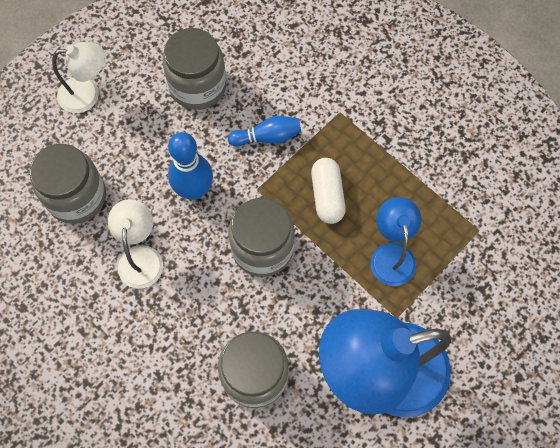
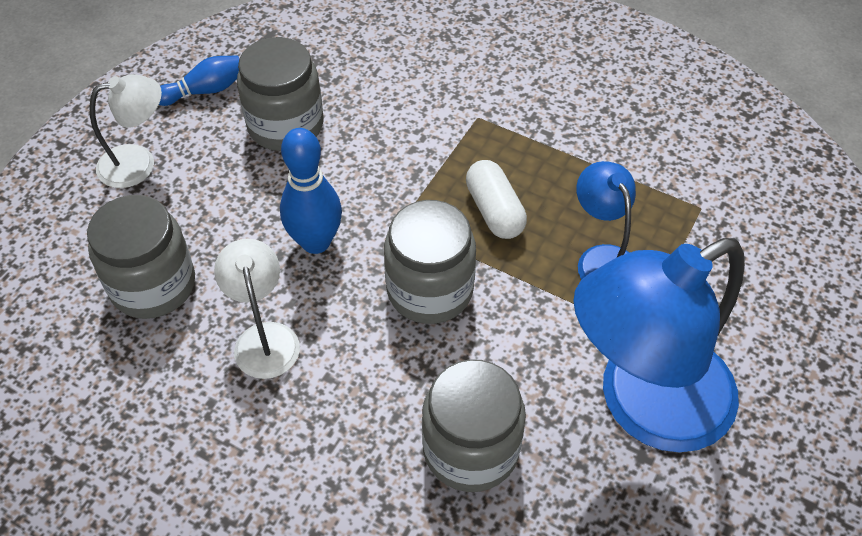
camera: 15 degrees left, 15 degrees down
blue bowling pin [228,116,301,146] -> blue bowling pin moved to [159,55,239,106]

